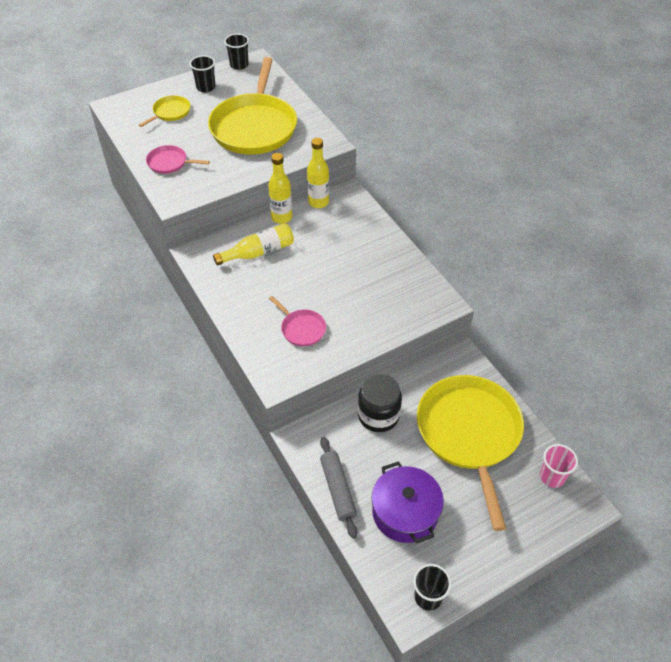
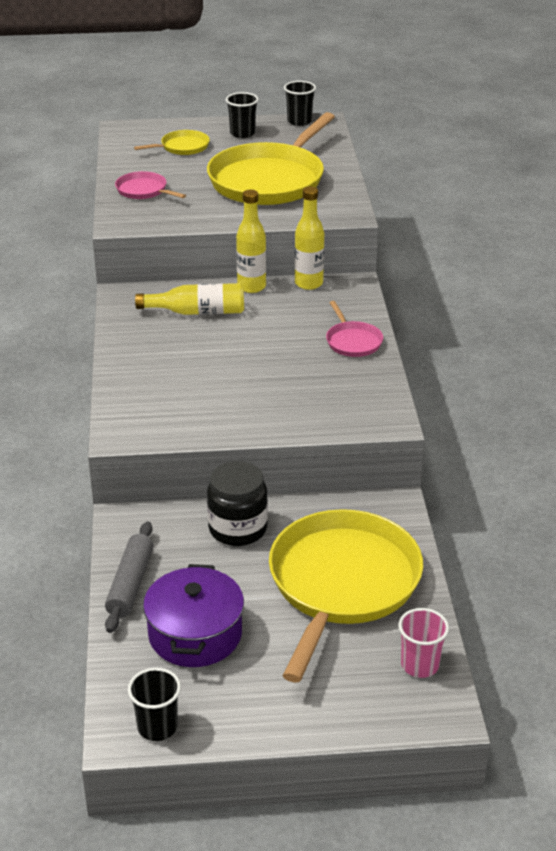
camera: 25 degrees right, 15 degrees down
pink pan [269,296,326,346] -> pink pan moved to [326,301,383,357]

